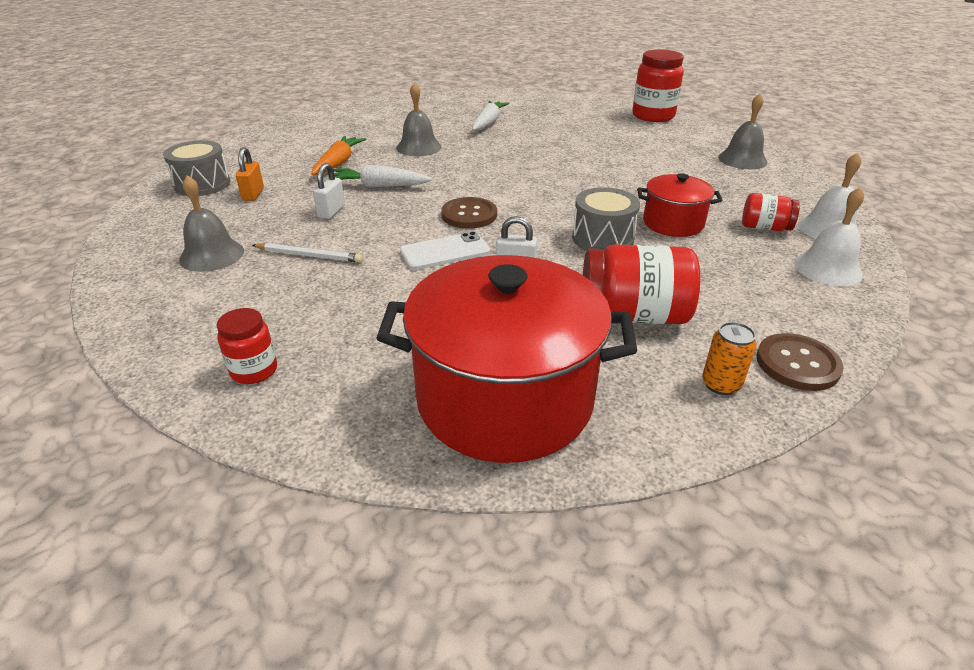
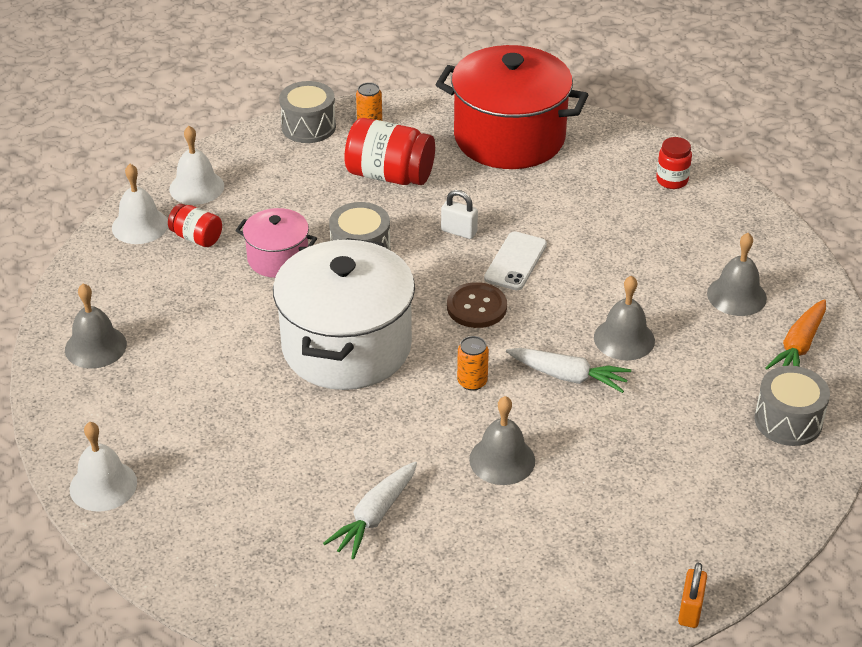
camera: 165 degrees left, 5 degrees up
orange padlock [236,147,264,201] -> orange padlock moved to [678,563,707,628]
white pencil [252,243,363,263] -> none
orange carrot [311,136,366,175] -> orange carrot moved to [765,299,826,370]
white padlock [313,163,345,219] -> grey bell [594,276,655,360]
white phone [400,231,490,270] -> white phone turned 60 degrees counterclockwise [484,232,547,290]
red jar [632,49,684,122] -> white bell [70,422,137,511]
red pot [637,173,723,237] -> pink pot [235,208,317,278]
brown button [756,333,844,391] -> grey drum [279,81,336,143]
none -> white pot [273,238,415,390]
none -> orange can [457,336,489,391]

